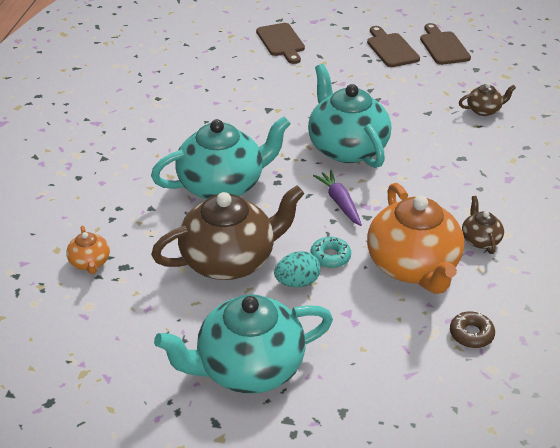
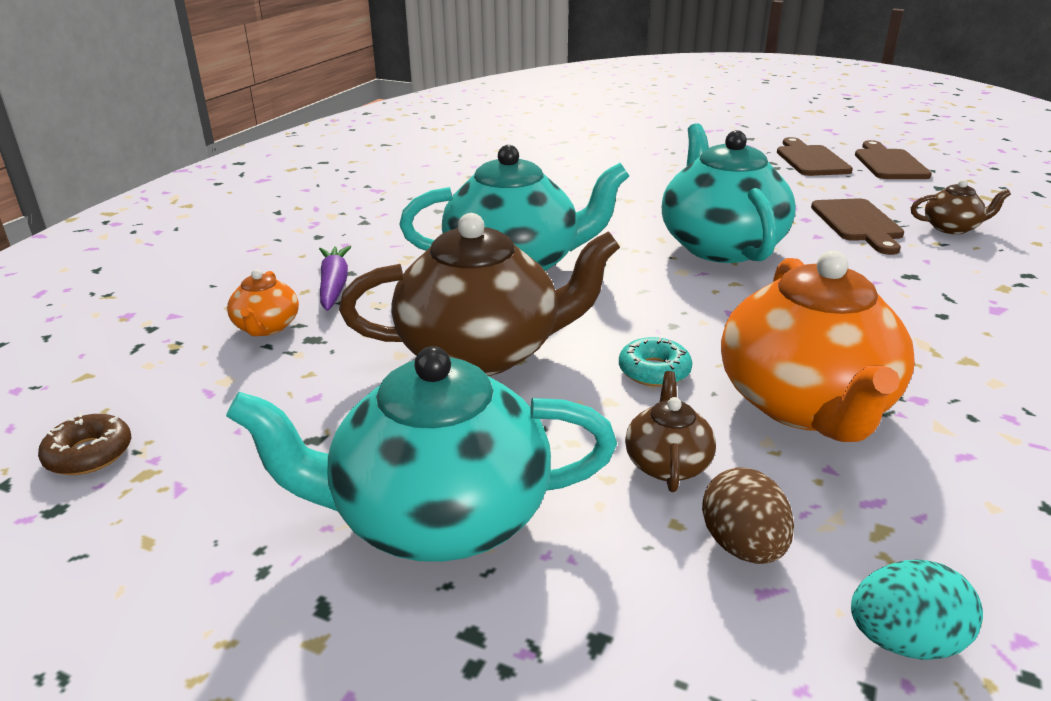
camera: 15 degrees right, 10 degrees down
brown cutting board [256,23,305,64] -> brown cutting board moved to [811,198,904,255]
turquoise egg [274,251,320,287] -> turquoise egg moved to [851,560,983,660]
purple carrot [313,170,362,226] -> purple carrot moved to [319,245,351,311]
brown donut [450,312,495,348] -> brown donut moved to [38,413,131,475]
brown teapot [462,196,504,254] -> brown teapot moved to [625,371,716,492]
none -> brown egg [702,468,794,564]

